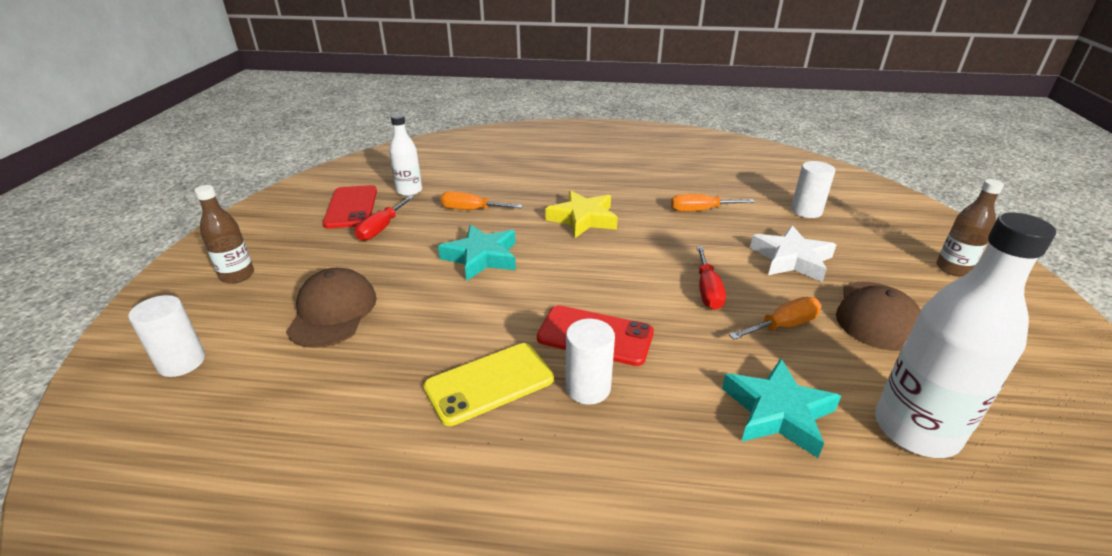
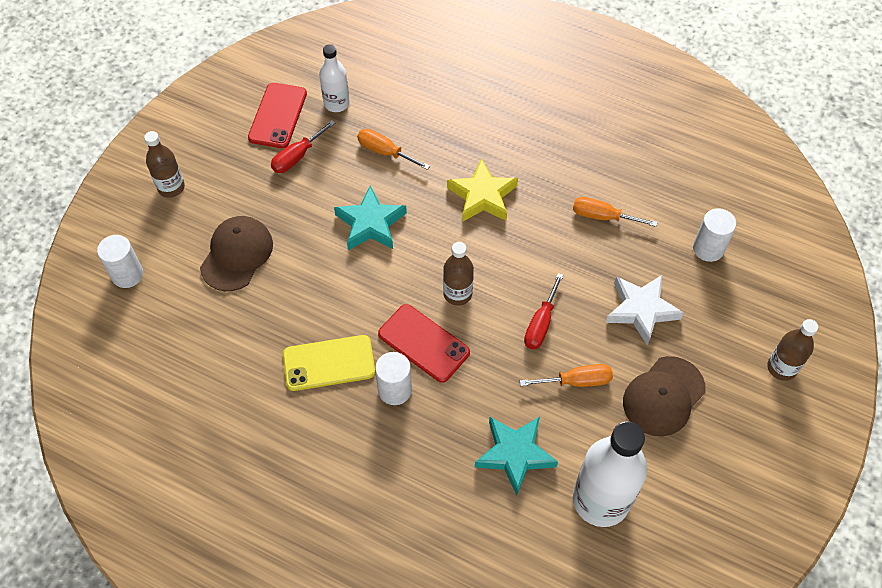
camera: 20 degrees right, 25 degrees up
none -> brown bottle [443,242,474,306]

